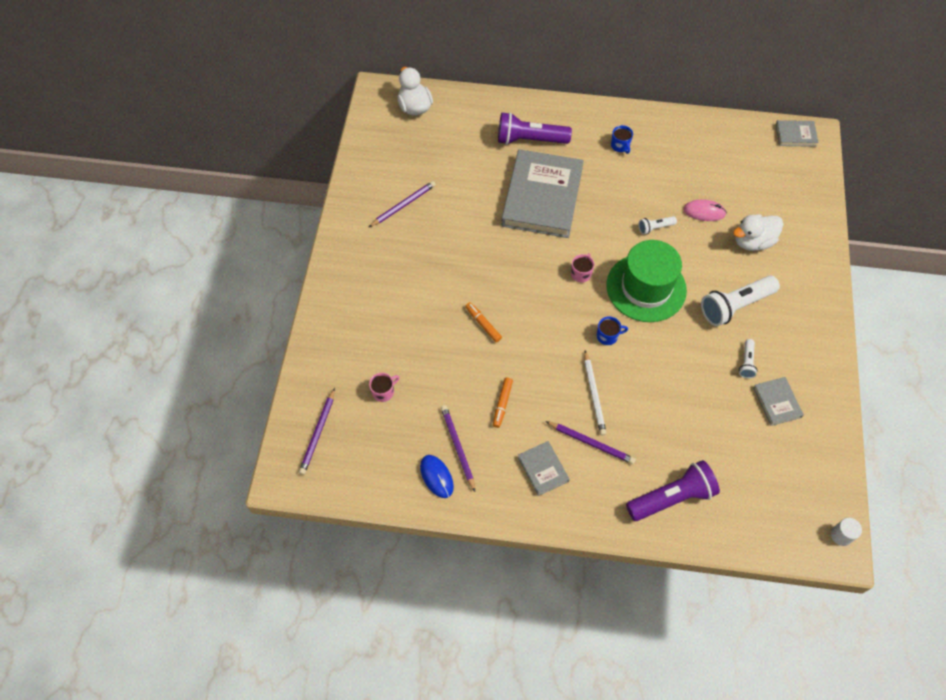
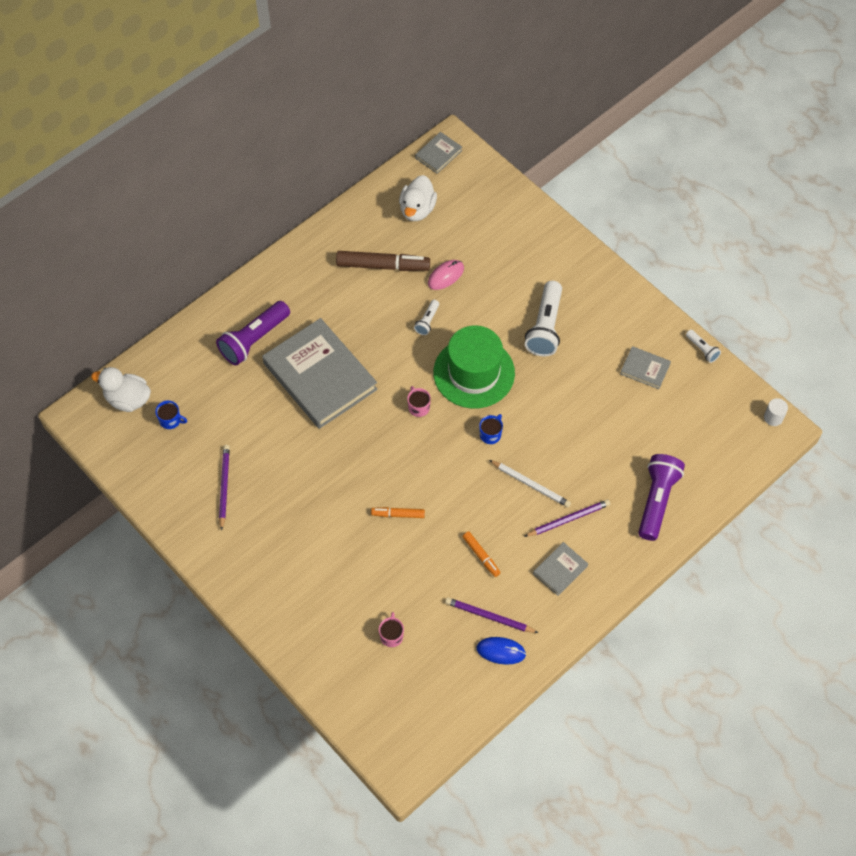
camera: 50 degrees left, 0 degrees up
purple pencil [299,388,335,475] -> none
grey book [518,441,570,496] -> grey book turned 60 degrees counterclockwise [533,542,588,596]
blue mug [611,125,633,154] -> blue mug moved to [155,400,187,429]
white duck [733,214,783,251] -> white duck moved to [399,175,437,221]
white flashlight [739,339,758,378] -> white flashlight moved to [686,330,721,363]
none -> brown marker [336,251,430,271]

